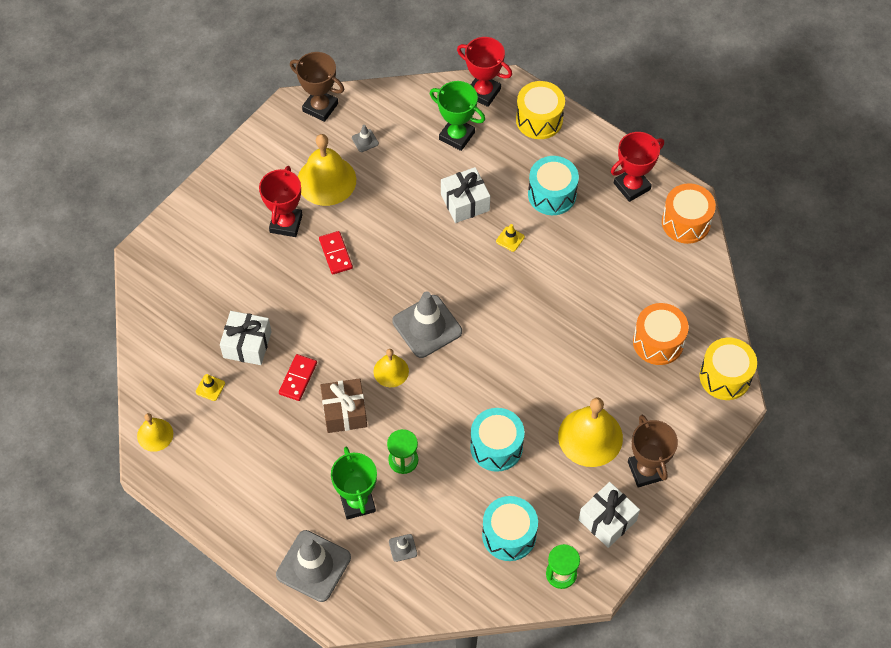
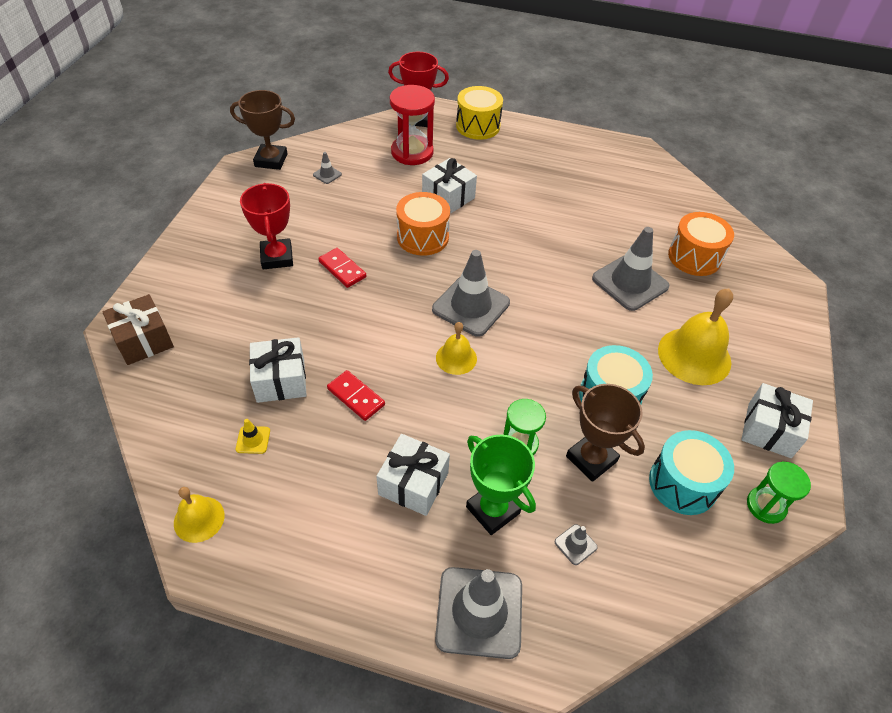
camera: 25 degrees left, 10 degrees down
red domino [279,354,317,401] -> red domino turned 45 degrees counterclockwise [327,370,385,421]
yellow bell [298,134,356,206] -> none
brown gift [320,378,367,433] -> brown gift moved to [102,294,174,365]
green trophy [430,81,485,151] -> red hourglass [390,85,435,165]
yellow traffic cone [496,224,525,252] -> none
turquoise drum [528,156,579,215] -> none
red trophy [611,132,664,202] -> none
brown trophy [628,415,678,487] -> brown trophy moved to [566,384,645,482]
orange drum [662,183,716,244] -> orange drum moved to [396,192,450,256]
yellow drum [699,338,757,400] -> none
none -> white gift [376,434,450,516]
none -> grey traffic cone [592,227,669,311]

